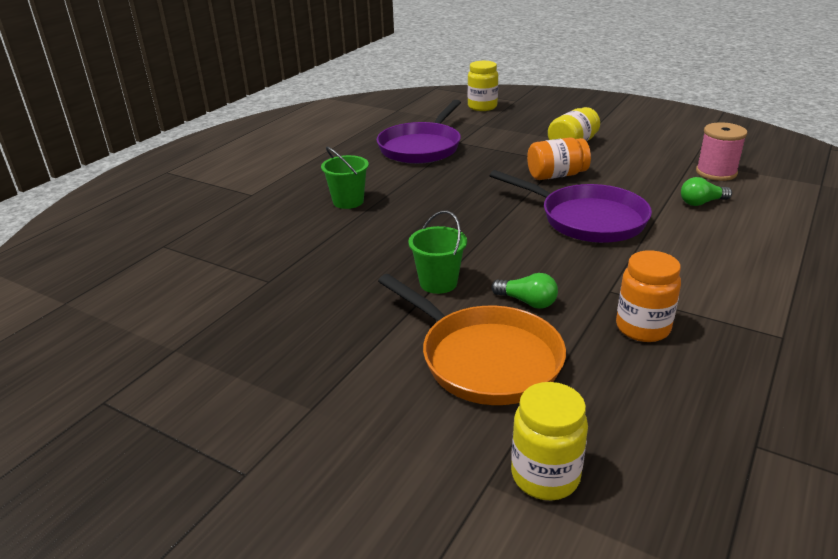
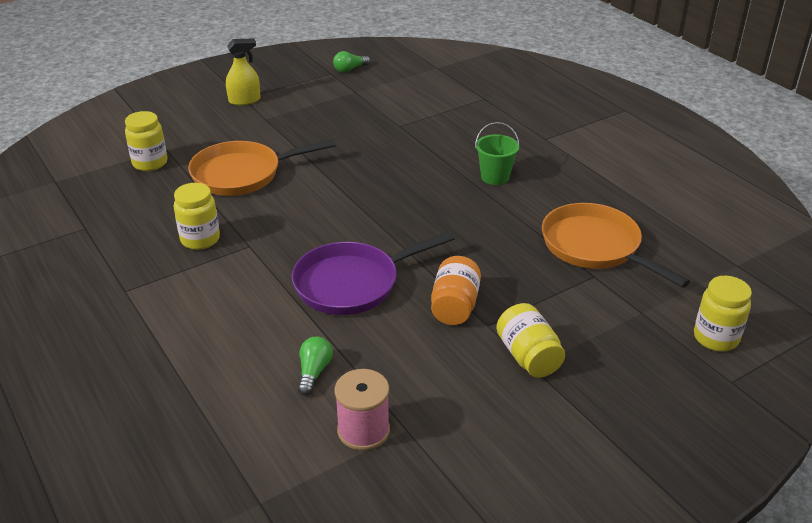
camera: 115 degrees right, 5 degrees up
purple pan [377,100,461,164] -> orange pan [542,203,690,288]
green bucket [408,211,467,294] -> none
green light bulb [491,273,558,309] -> green light bulb moved to [333,51,370,73]
orange jar [616,250,681,342] -> yellow jar [174,183,220,250]
none -> yellow spray bottle [226,38,261,106]

